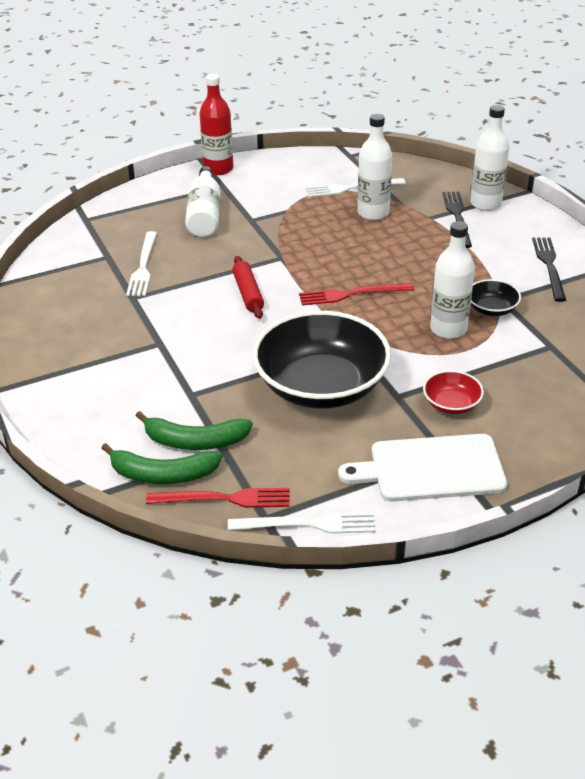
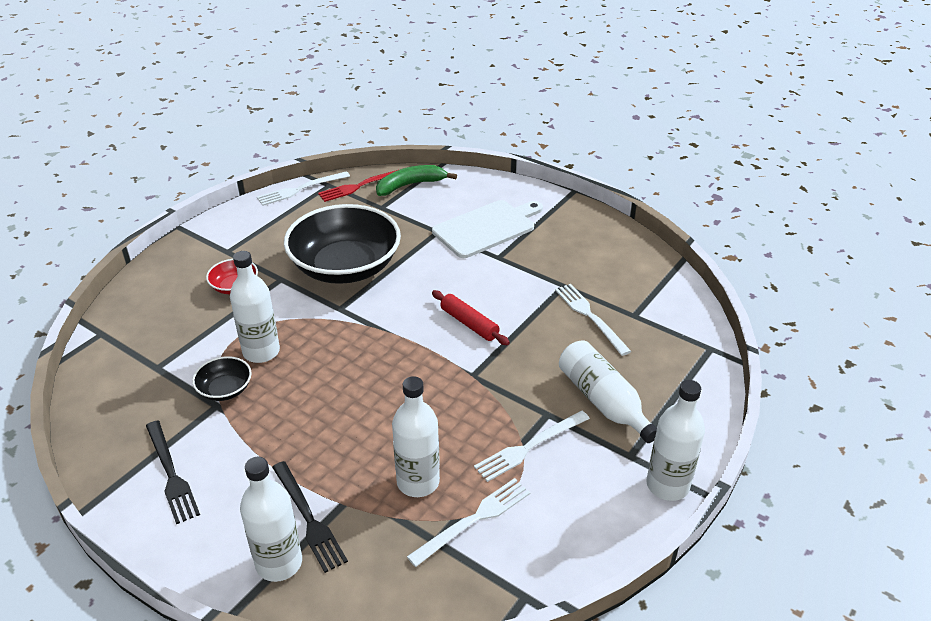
camera: 150 degrees right, 0 degrees up
green banana [136,411,253,450] -> none
red bottle [199,74,233,175] -> white bottle [646,380,705,501]
red fork [299,283,414,306] -> none
white cutting board [338,434,508,502] -> white cutting board moved to [432,200,543,258]
none -> white fork [474,411,590,482]

